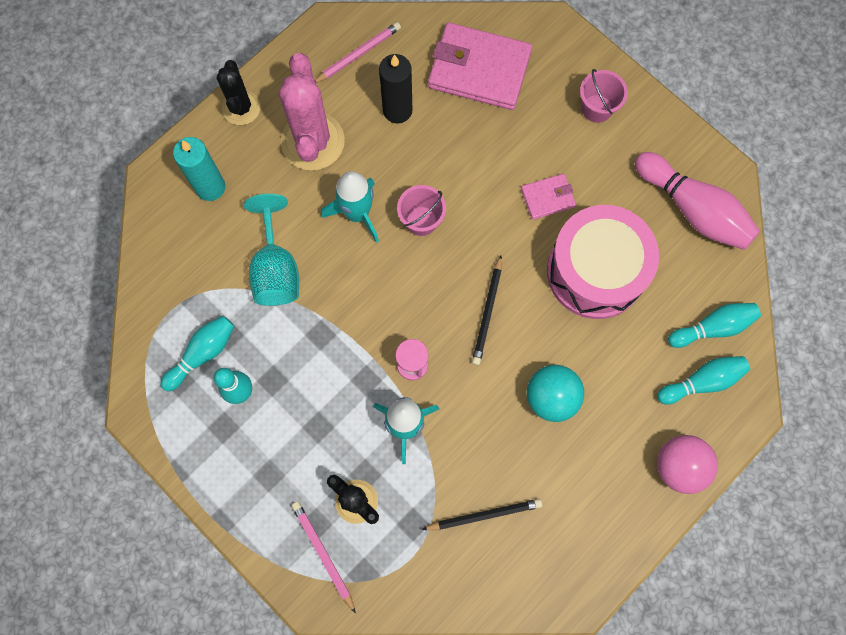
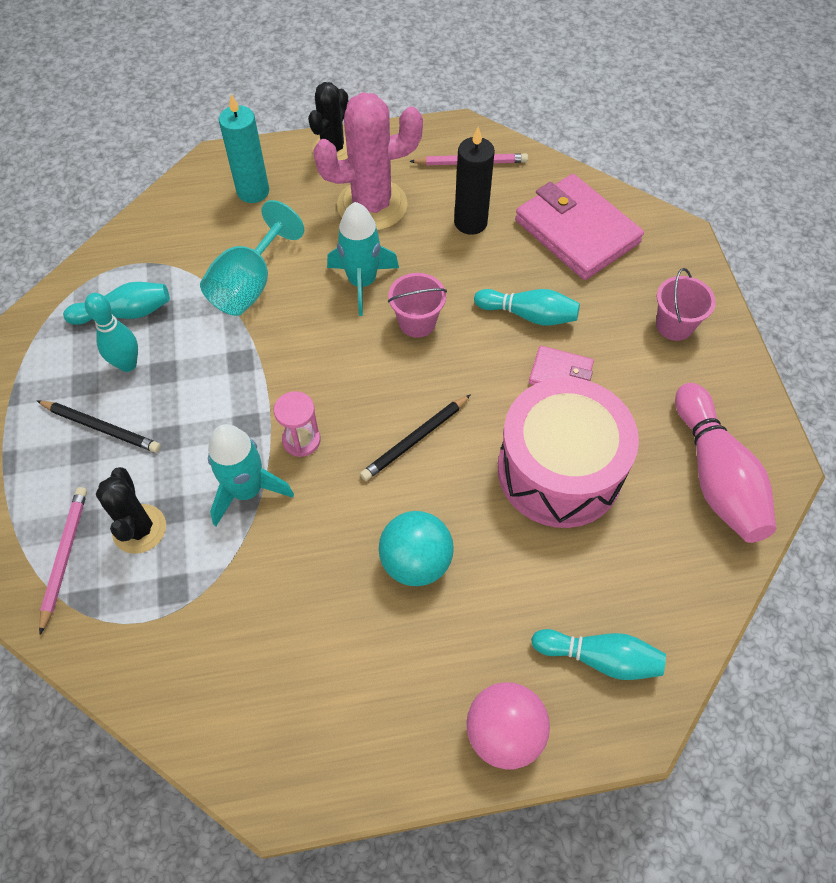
camera: 35 degrees right, 15 degrees down
pink cactus [279,53,345,170] -> pink cactus turned 45 degrees clockwise [313,92,423,231]
black pencil [422,499,542,530] -> black pencil moved to [36,400,161,453]
turquoise bowling pin [668,303,761,348] -> turquoise bowling pin moved to [474,289,580,326]

